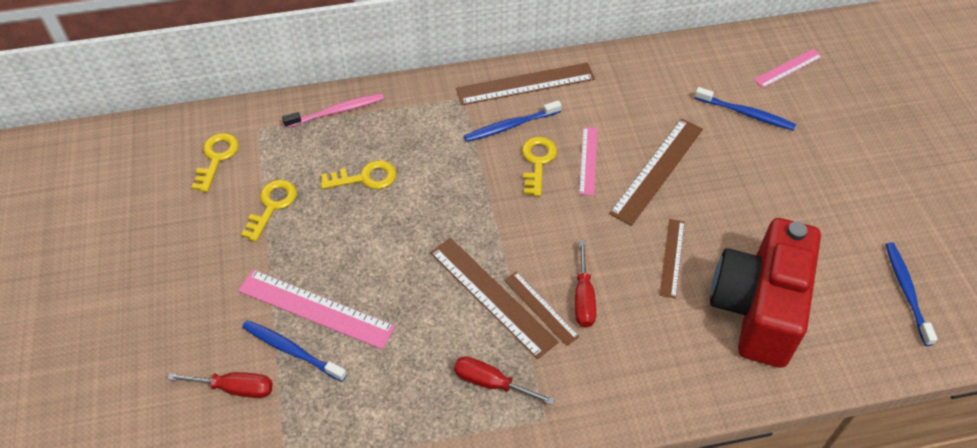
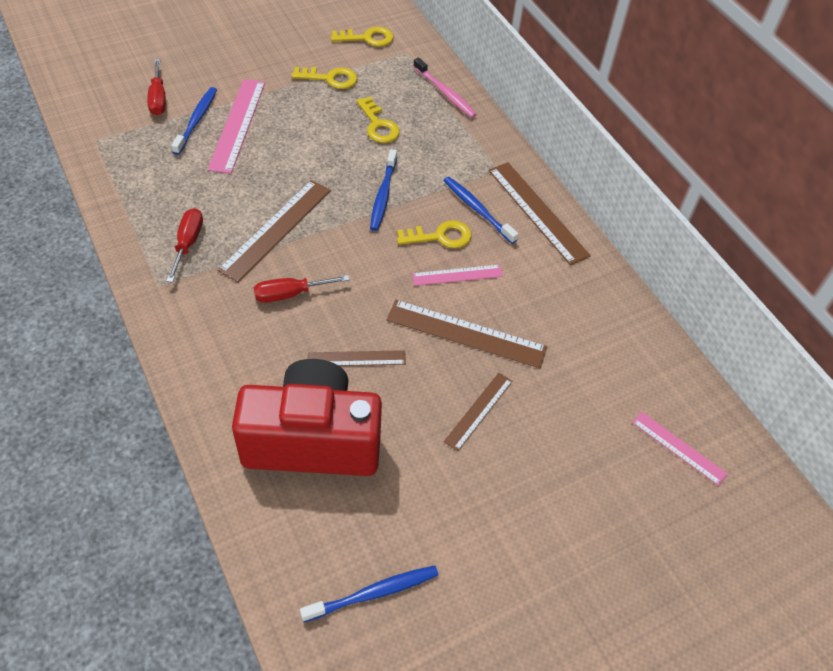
camera: 70 degrees right, 0 degrees up
brown ruler [504,271,579,346] -> brown ruler moved to [444,373,512,451]
blue toothbrush [695,87,796,131] -> blue toothbrush moved to [370,149,397,231]

